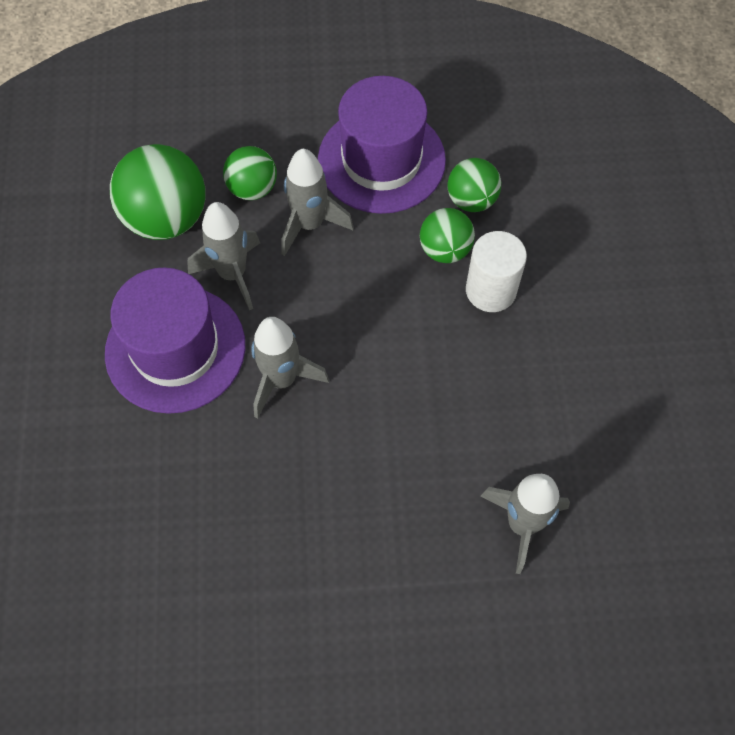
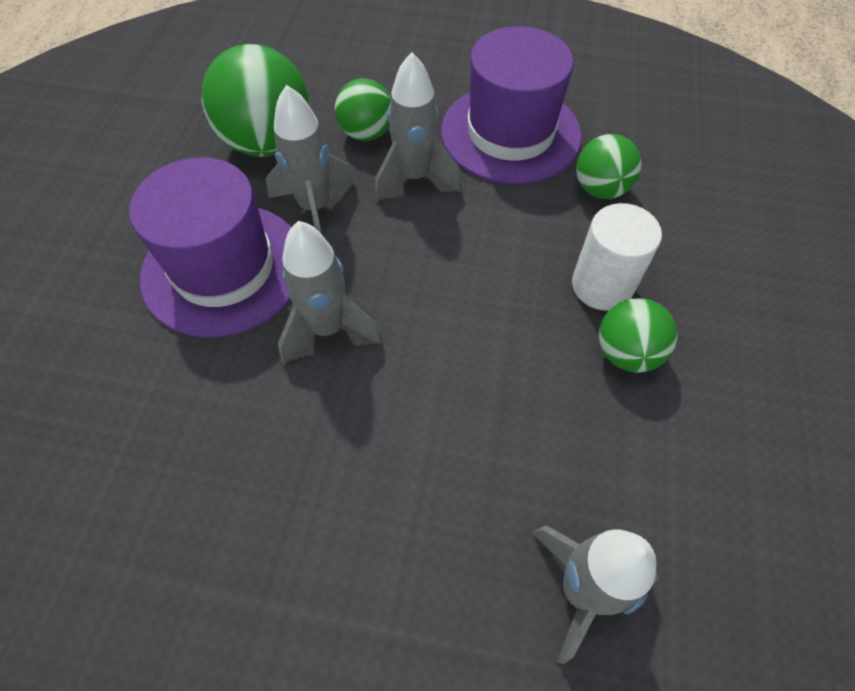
camera: 15 degrees right, 5 degrees down
green ball [420,208,475,263] -> green ball moved to [599,298,678,372]

